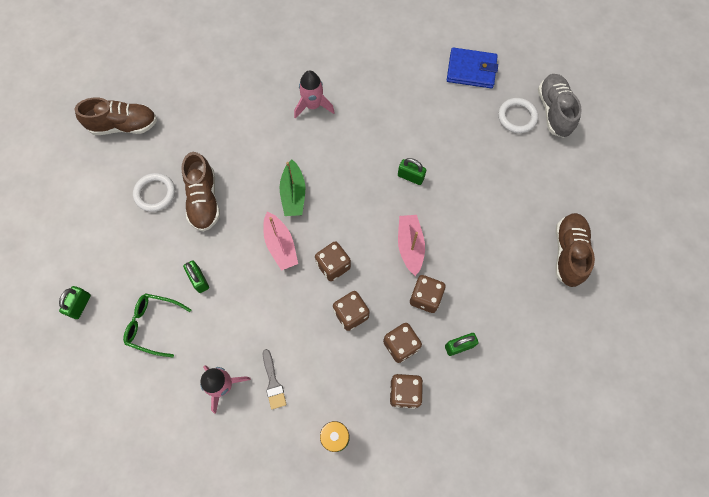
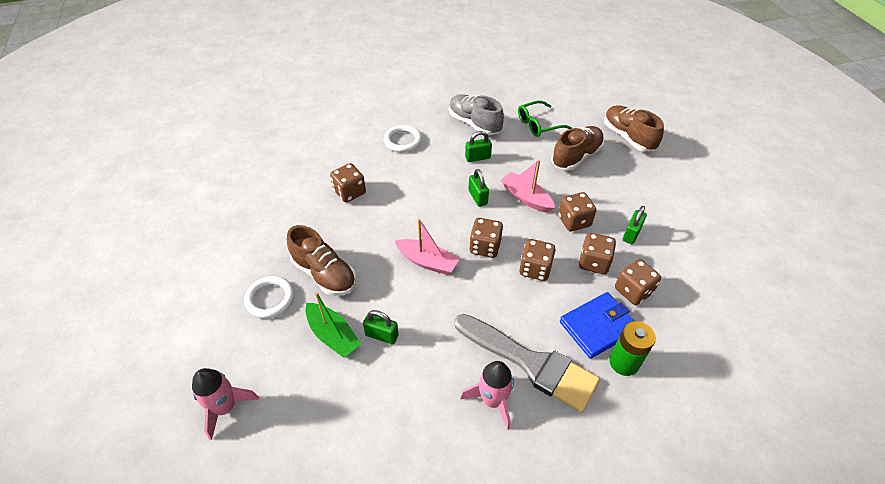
camera: 40 degrees left, 20 degrees down
green padlock [59,286,91,319] -> green padlock moved to [468,169,489,207]
brown shoe [75,97,157,135] -> brown shoe moved to [552,126,604,170]
green glasses [123,293,191,358] -> green glasses moved to [518,100,572,137]
grey brush [263,349,286,409] -> grey brush [454,314,600,413], size x2.29
green boat [280,159,305,216] -> green boat moved to [305,292,361,358]
pink rocket [294,70,335,119] -> pink rocket moved to [192,368,259,440]
blue wallet [447,48,498,88] -> blue wallet moved to [560,292,634,359]
white ring [498,98,538,133] -> white ring moved to [384,125,422,152]
grey shoe [538,74,582,138] -> grey shoe moved to [449,94,504,135]
none -> brown dice [330,163,366,203]

